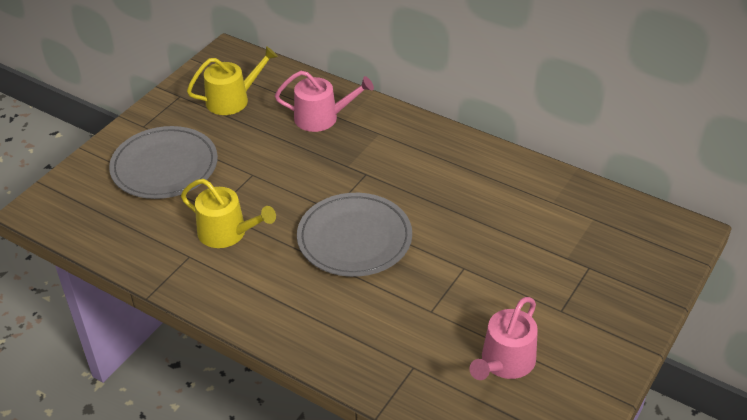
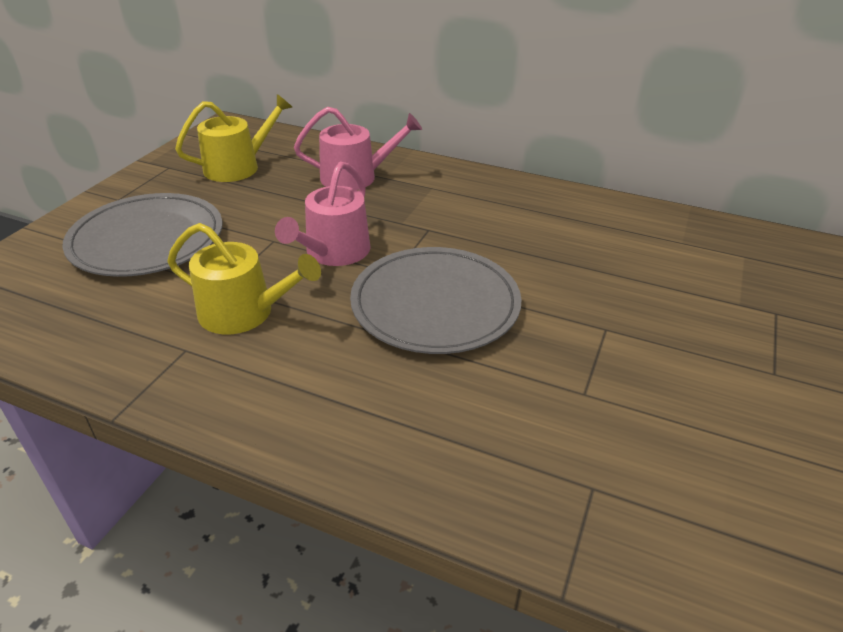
camera: 10 degrees left, 5 degrees down
pink watering can [470,297,538,380] -> pink watering can moved to [275,162,371,266]

